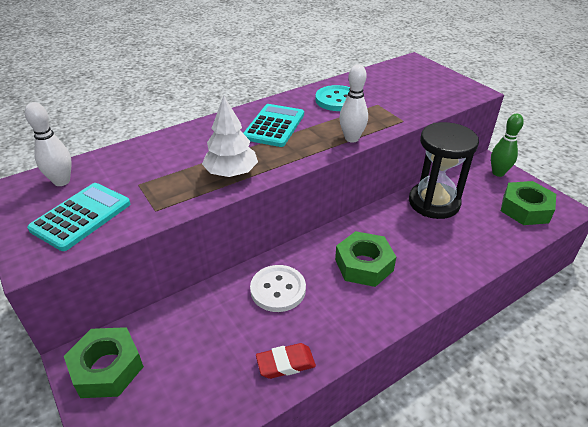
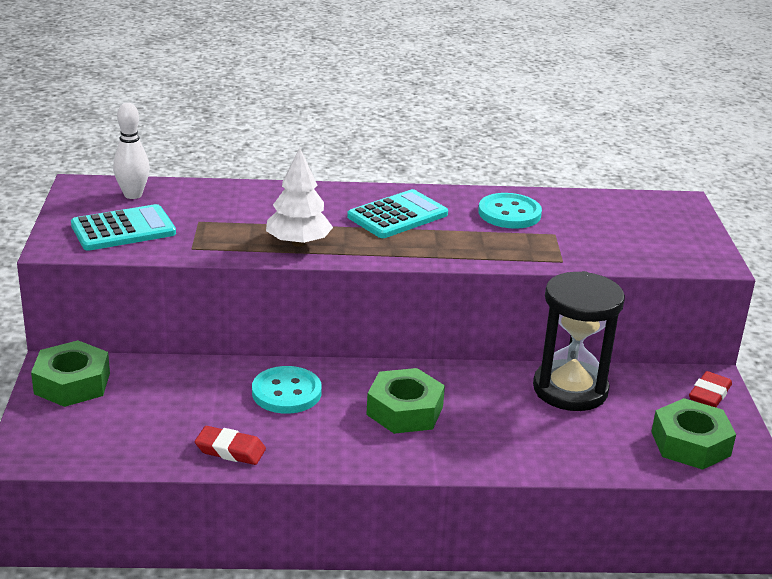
camera: 30 degrees right, 10 degrees down
white button [250,265,306,312] -> turquoise button [252,366,322,414]
white bowling pin [339,64,368,143] -> none
green bowling pin [491,114,524,177] -> red eraser [689,371,732,407]

